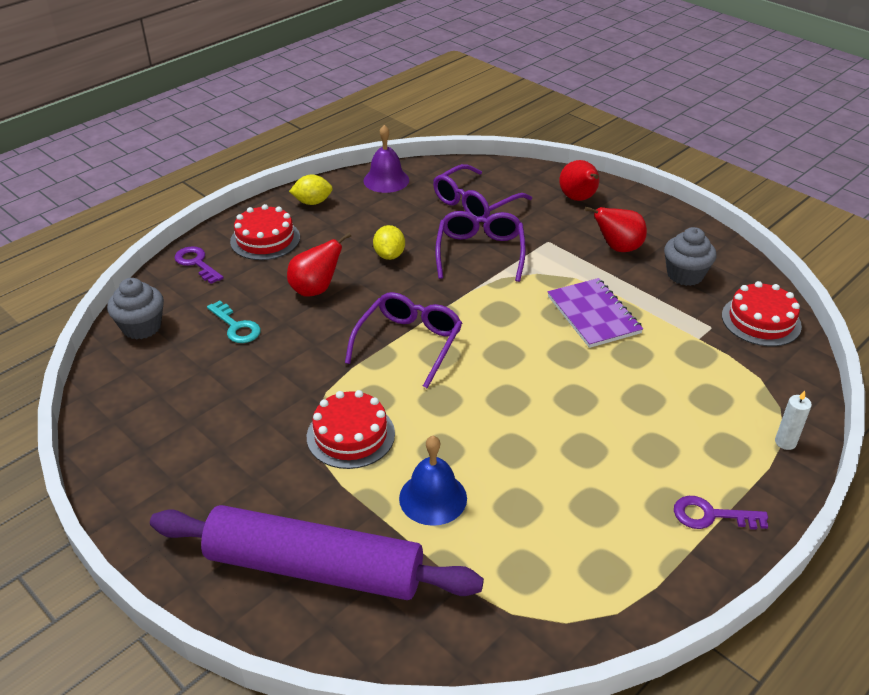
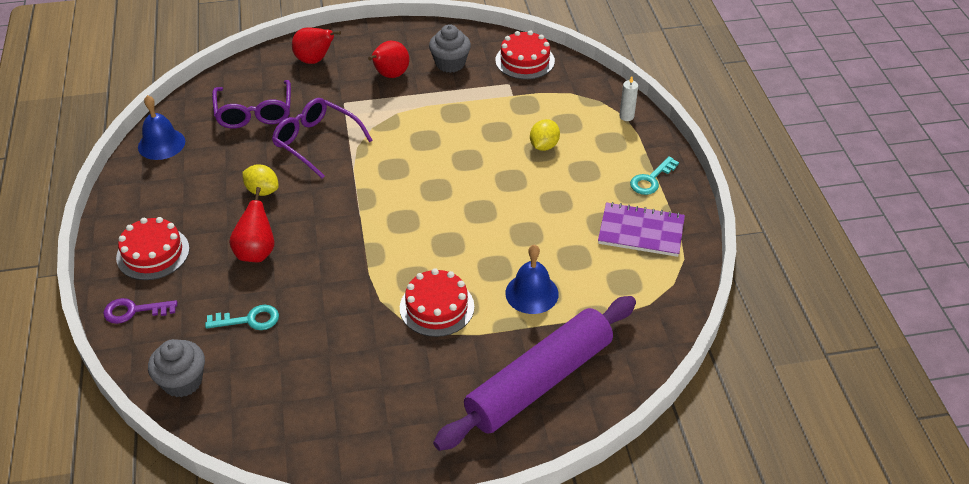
camera: 55 degrees left, 5 degrees up
yellow lemon [289,175,333,205] -> yellow lemon moved to [530,119,560,151]
purple glasses [345,292,462,389] -> none
purple bell [364,125,409,193] -> blue bell [138,95,185,160]
purple notebook [548,278,643,348] -> purple notebook moved to [598,202,685,257]
purple key [674,496,768,529] -> turquoise key [630,156,679,195]

